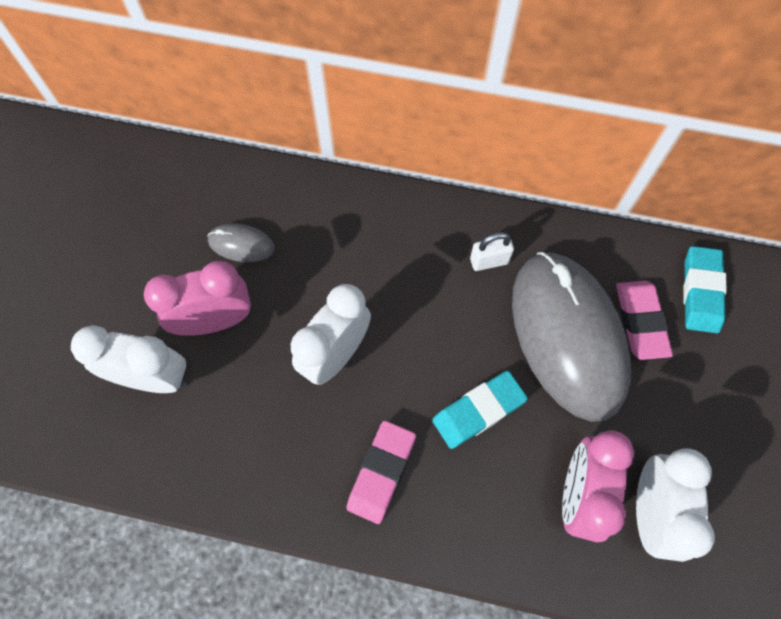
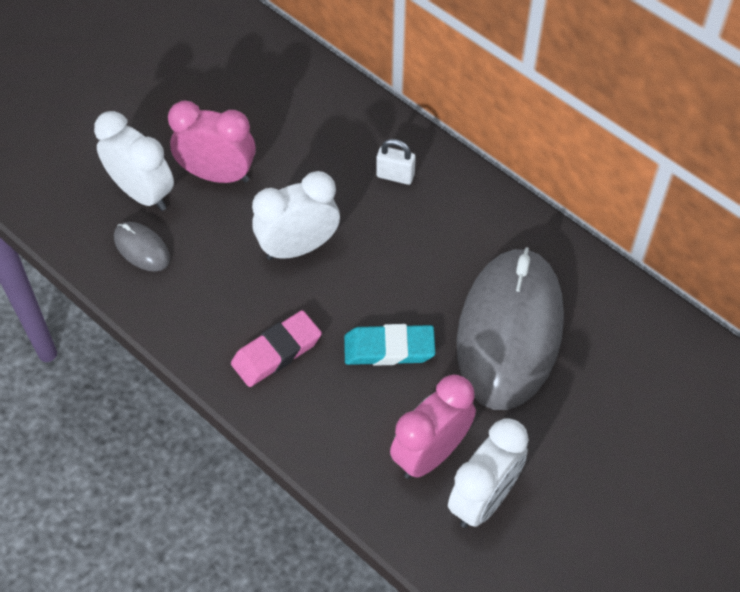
camera: 30 degrees right, 10 degrees down
grey mouse [207,224,275,262] -> grey mouse moved to [114,222,170,272]
white padlock [470,232,514,271] -> white padlock moved to [376,139,416,185]
pink eraser [616,281,673,360] -> none
turquoise eraser [683,246,727,333] -> none

